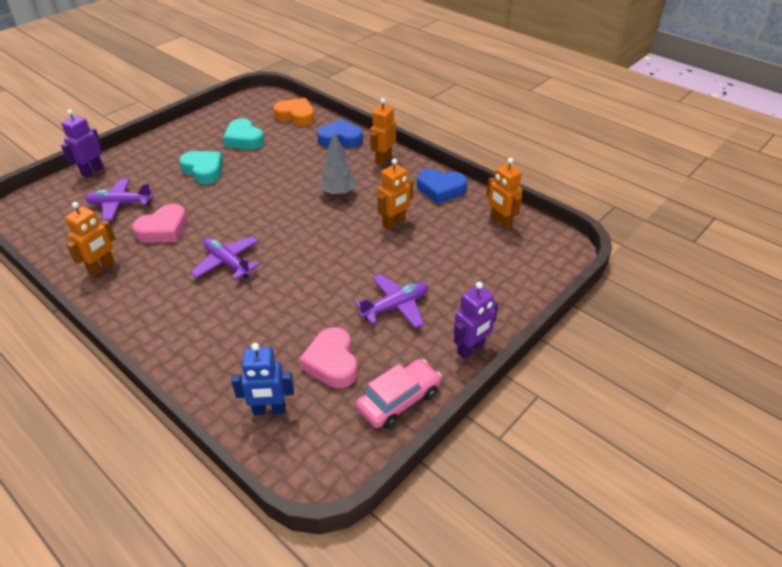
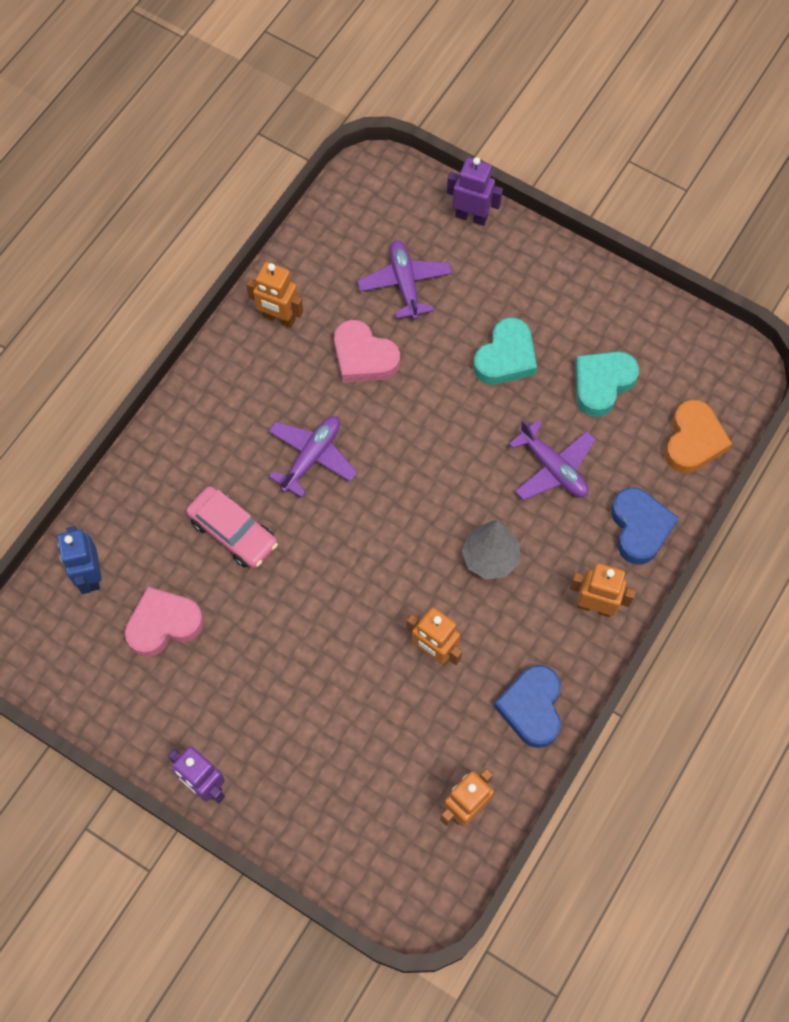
camera: 80 degrees right, 25 degrees up
purple plane [355,274,428,328] -> purple plane moved to [509,420,596,501]
pink car [356,359,442,429] -> pink car moved to [186,486,278,568]

